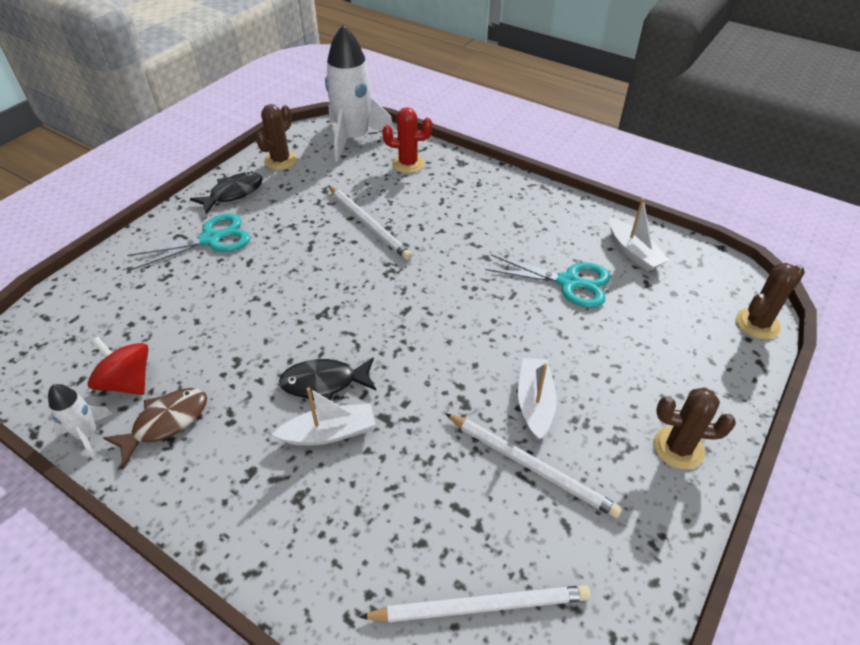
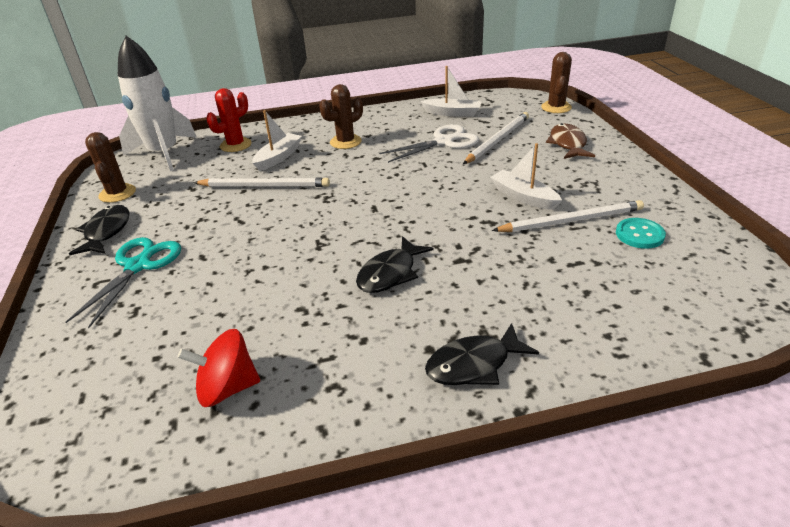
camera: 45 degrees left, 10 degrees down
white rocket [48,384,112,458] -> none
brown fish [103,388,207,467] -> brown fish moved to [546,123,595,159]
white boat [272,387,375,446] -> white boat moved to [252,110,302,171]
white pencil [359,585,591,622] -> white pencil moved to [463,112,529,164]
turquoise scissors [485,254,610,308] -> white scissors [379,124,479,163]
brown cactus [654,387,736,469] -> brown cactus moved to [319,84,363,149]
none -> black fish [425,323,539,385]
none -> turquoise button [616,218,666,249]

